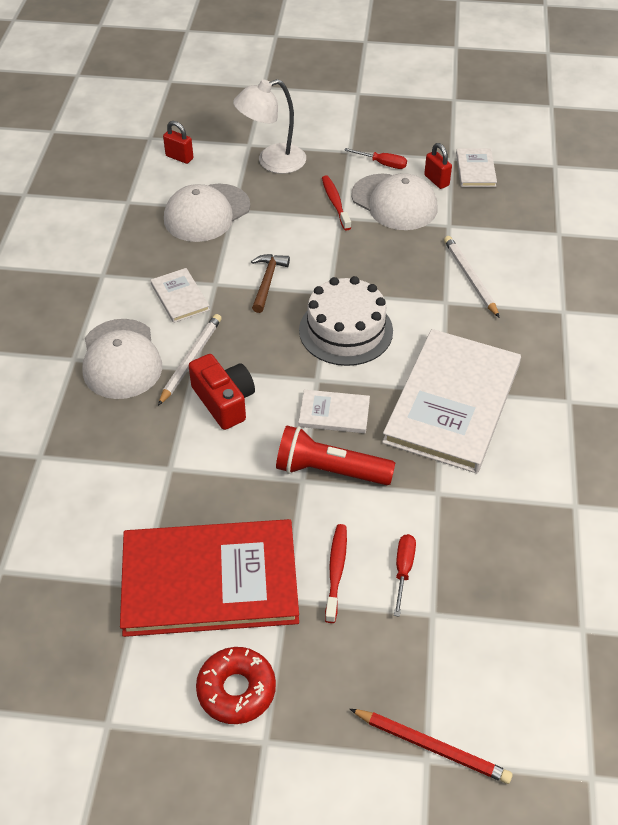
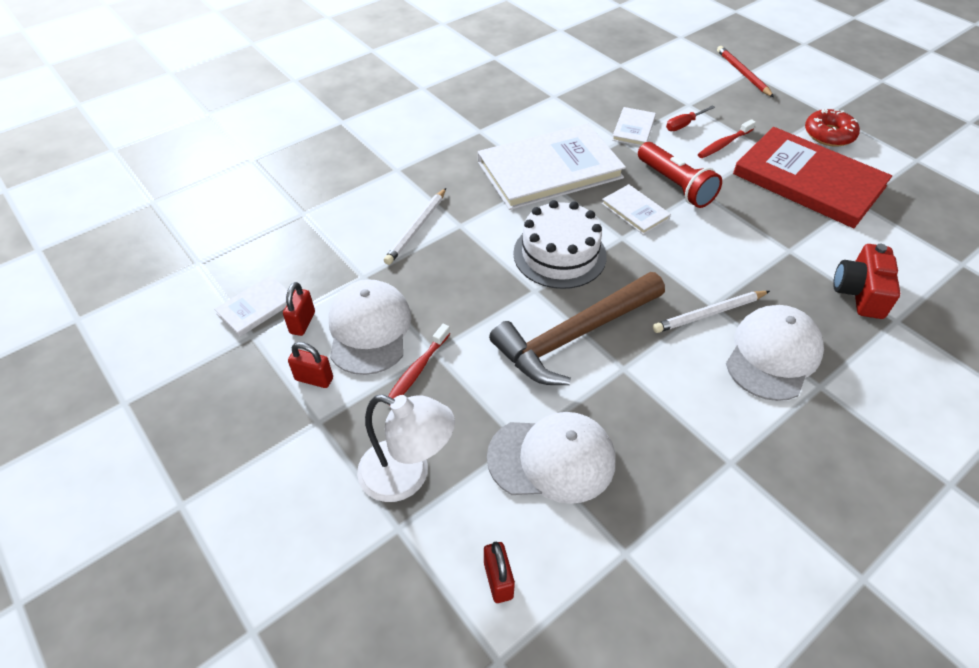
camera: 135 degrees left, 0 degrees up
white book [150,268,210,323] -> white book moved to [612,107,656,146]
red camera [189,354,255,430] -> red camera moved to [833,244,900,319]
brown hammer [251,254,290,313] -> brown hammer [489,272,665,385], size x2.10
red screwdriver [344,148,407,169] -> red padlock [288,342,333,388]

